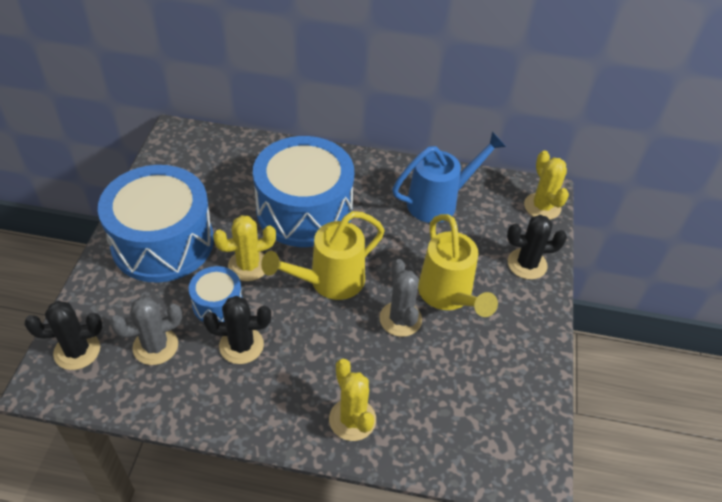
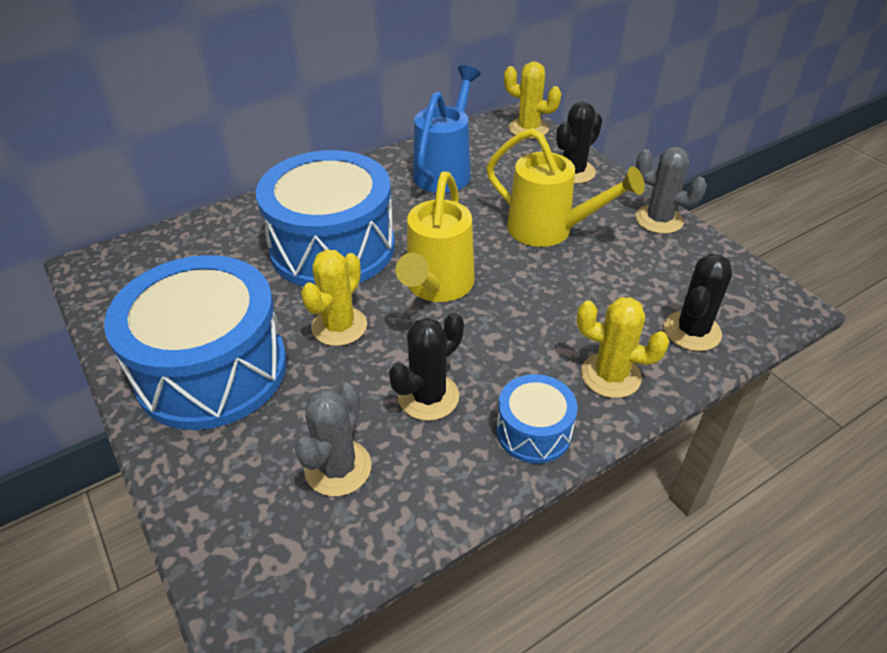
camera: 40 degrees left, 5 degrees down
black cactus [24,301,102,370] -> black cactus moved to [664,254,732,351]
blue drum [189,266,243,322] -> blue drum moved to [496,374,578,463]
grey cactus [379,259,422,337] -> grey cactus moved to [635,147,707,234]

